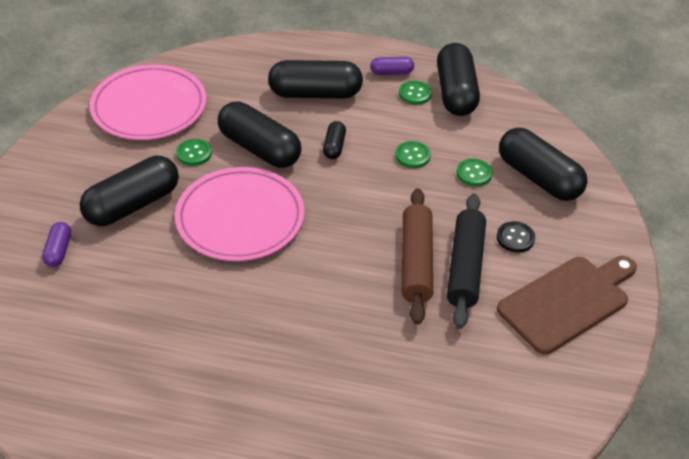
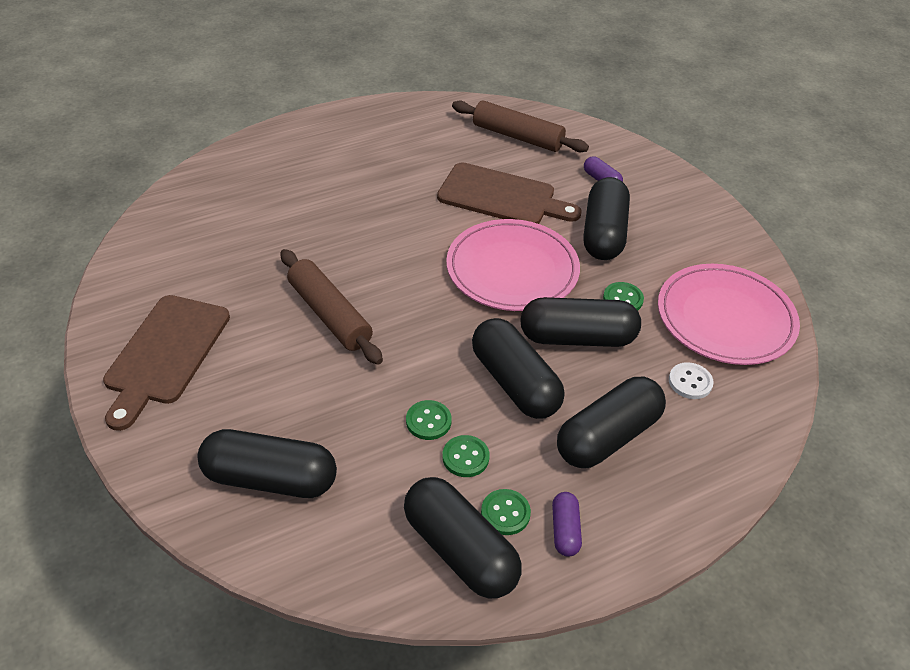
camera: 140 degrees right, 0 degrees up
black capsule [323,121,346,159] -> black capsule [472,318,564,419], size x2.07
purple capsule [370,57,414,75] -> purple capsule turned 45 degrees counterclockwise [552,492,582,557]
black rolling pin [447,194,486,329] -> none
green button [456,159,493,186] -> green button moved to [442,435,490,477]
black button [497,221,535,253] -> none
none -> brown cutting board [437,162,582,224]
none -> brown rolling pin [452,100,589,152]
none -> white button [669,362,714,399]

